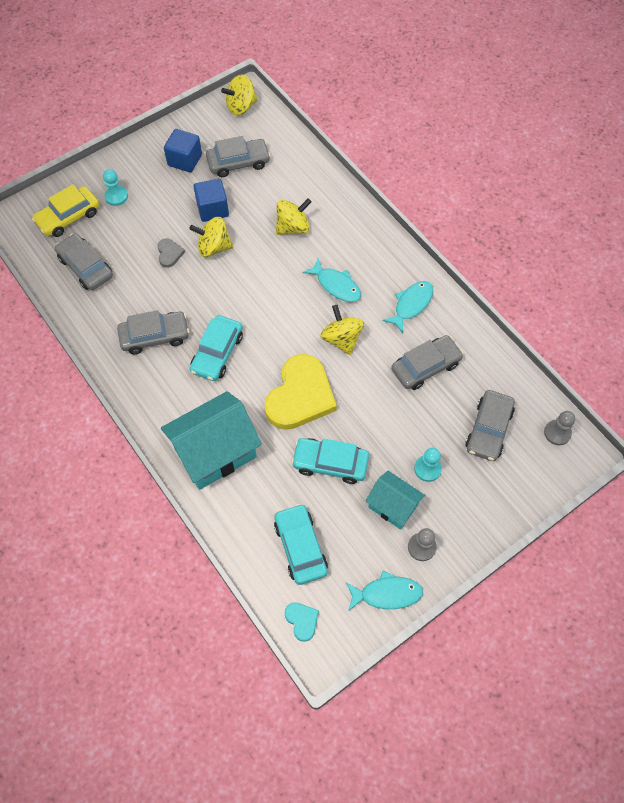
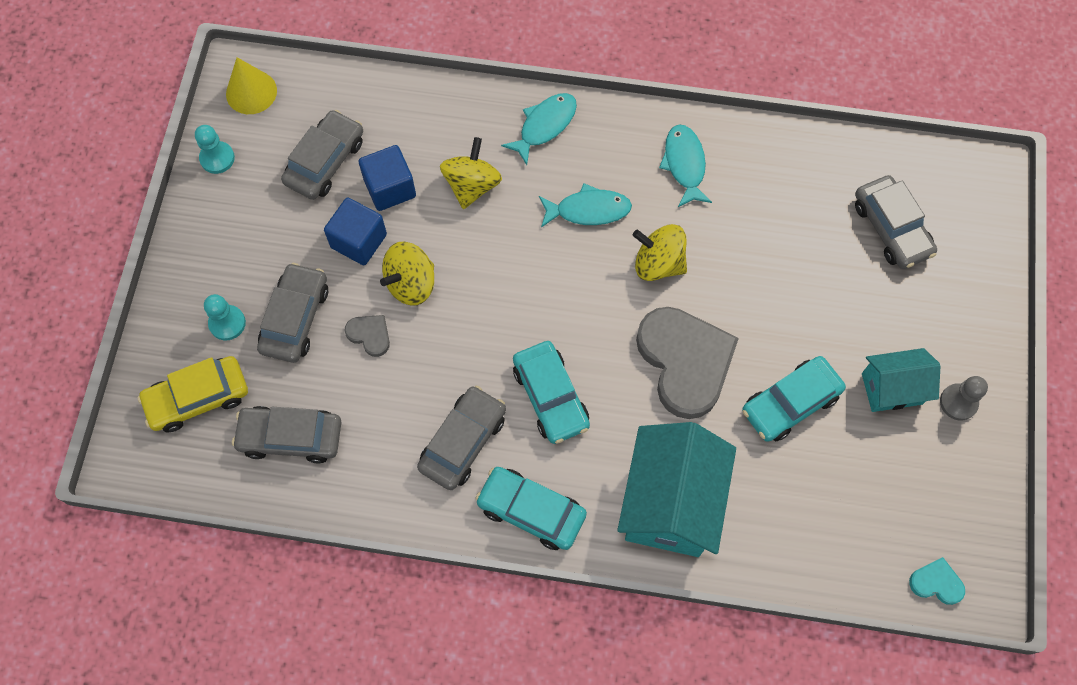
camera: 45 degrees left, 5 degrees up
yellow car [32,184,99,237] -> yellow car turned 60 degrees clockwise [138,356,248,433]
blue cube [164,129,202,173] -> blue cube moved to [359,145,416,211]
yellow spinning top [221,74,258,116] -> yellow cone [226,57,277,114]
yellow heart [264,354,337,430] -> grey heart [636,307,739,419]
turquoise car [274,504,328,585] -> turquoise car moved to [475,467,587,550]
turquoise fish [346,571,423,610] -> turquoise fish moved to [501,93,577,165]
grey car [391,335,463,390] -> grey car moved to [257,263,328,363]
turquoise pawn [414,448,442,482] -> turquoise pawn moved to [195,125,235,174]
grey pawn [544,411,575,445] -> none

